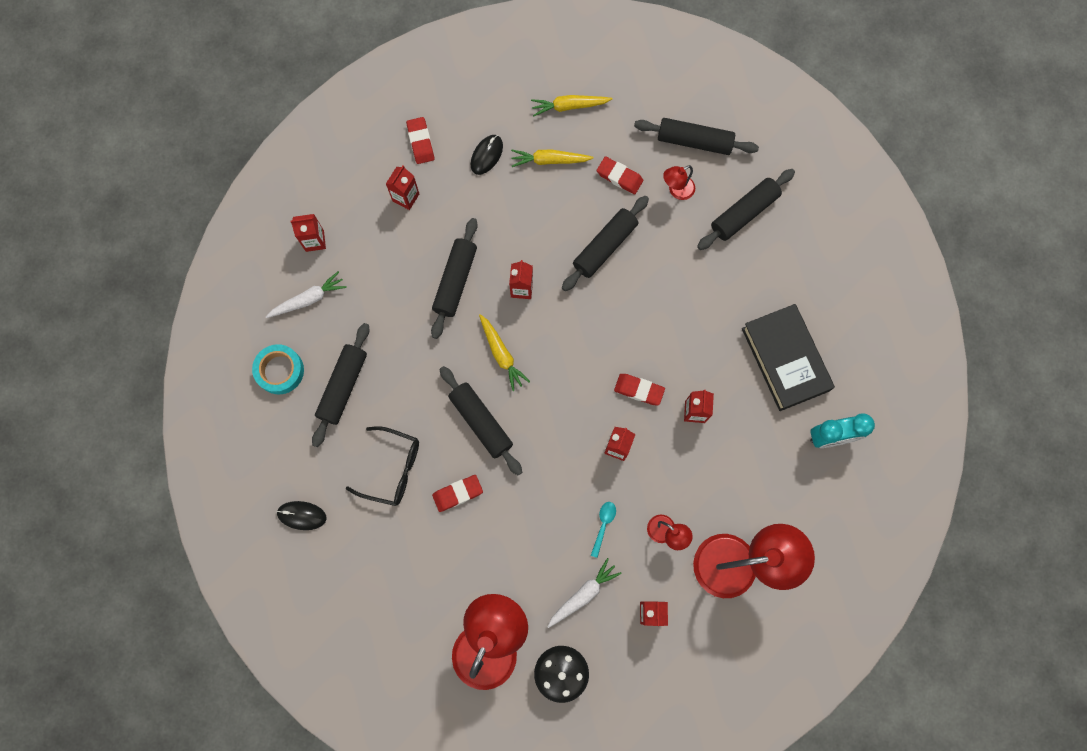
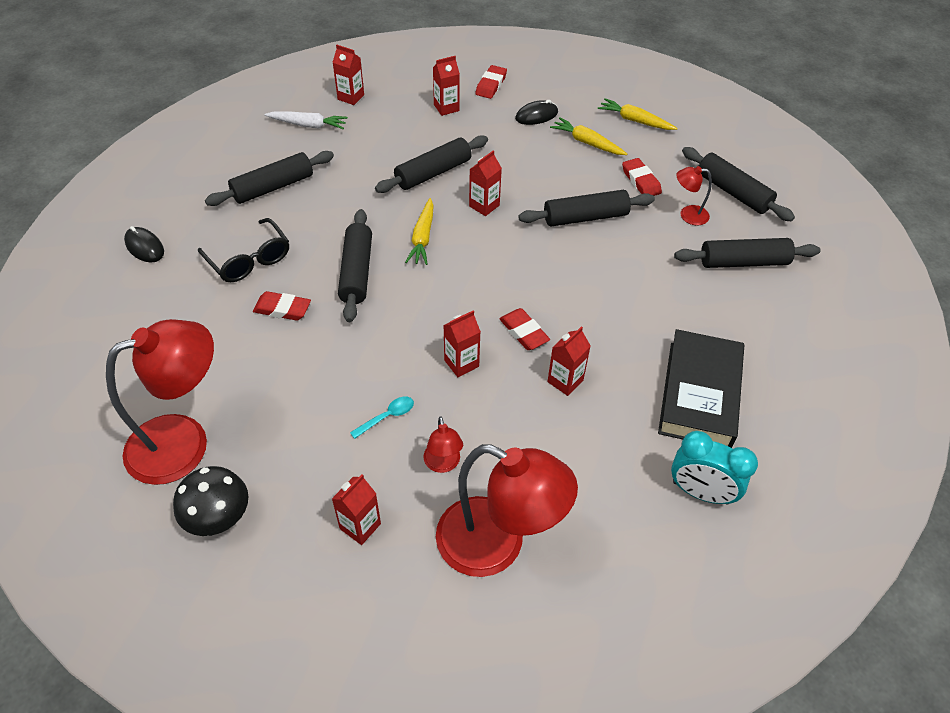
camera: 35 degrees right, 25 degrees down
turquoise tape [252,344,304,394] -> none
white carrot [547,558,622,628] -> none

